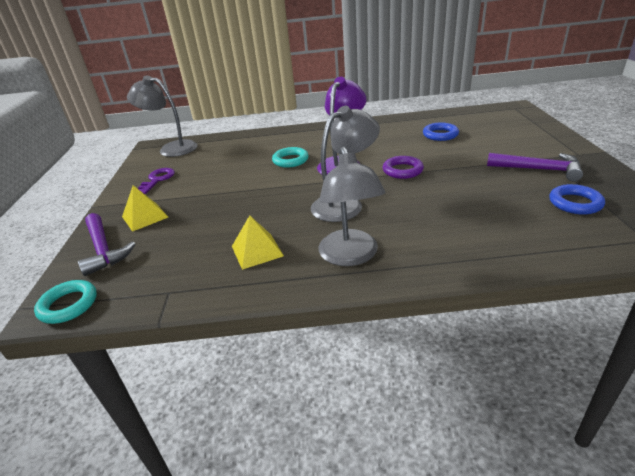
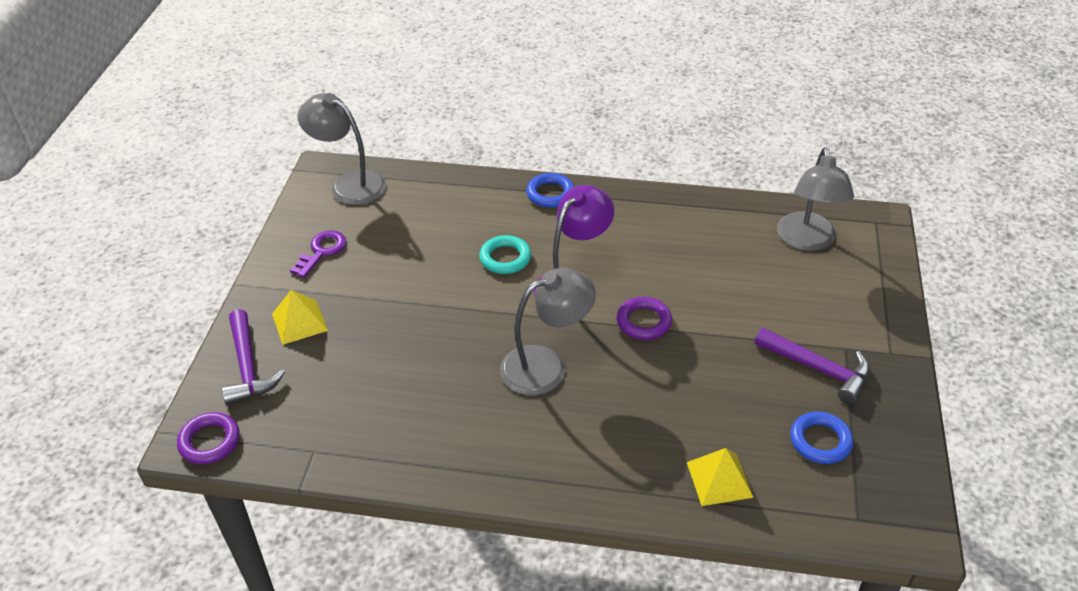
camera: 10 degrees right, 10 degrees up
turquoise ring [34,280,97,324] -> purple ring [177,412,240,464]
yellow pyramid [232,215,284,270] -> yellow pyramid moved to [687,448,754,506]
grey lamp [319,146,386,266] -> grey lamp moved to [777,147,854,251]
blue ring [423,123,459,141] -> blue ring moved to [526,173,574,208]

